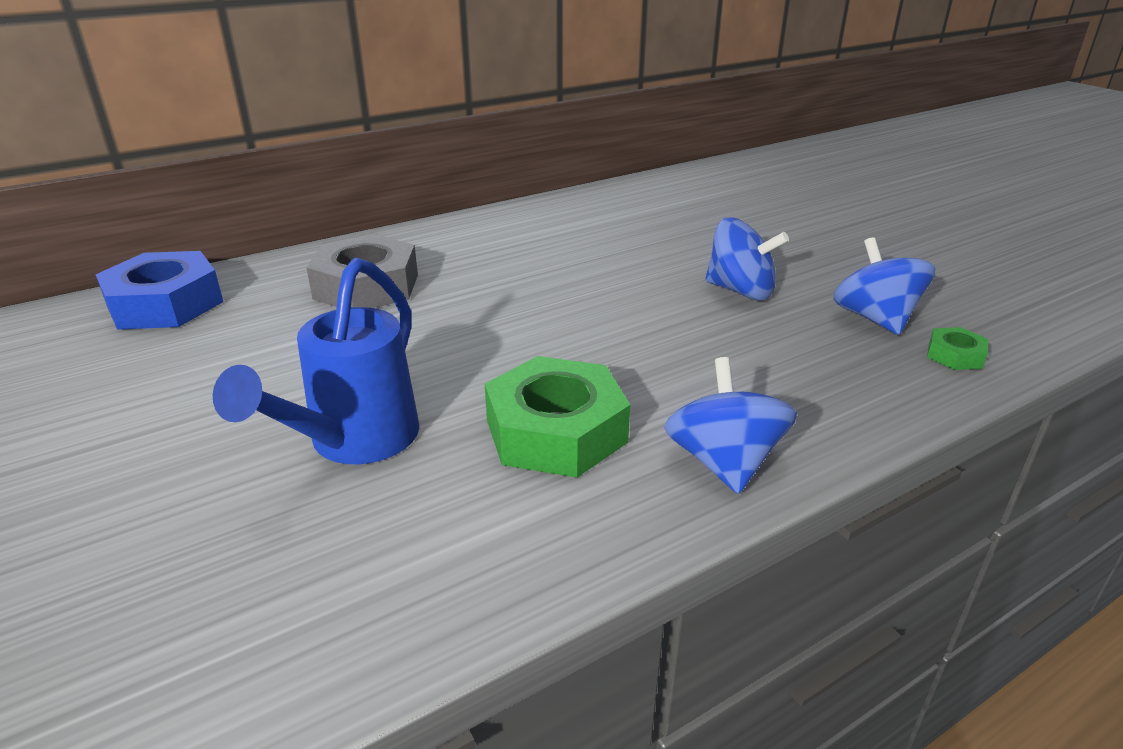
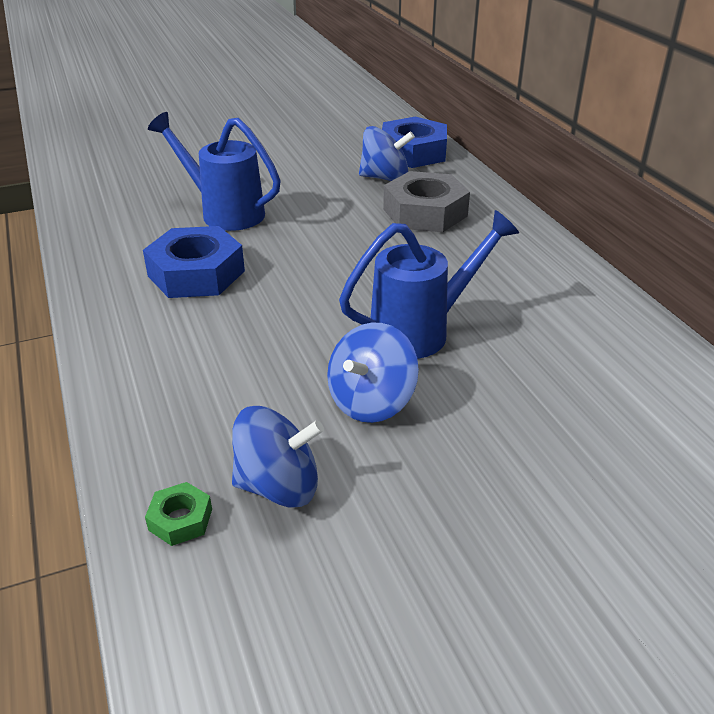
camera: 100 degrees right, 5 degrees up
green nut [485,356,630,478] -> blue nut [143,226,245,298]
blue spinning top [664,357,797,494] -> blue spinning top moved to [359,126,415,181]
none -> blue watering can [339,210,519,359]

